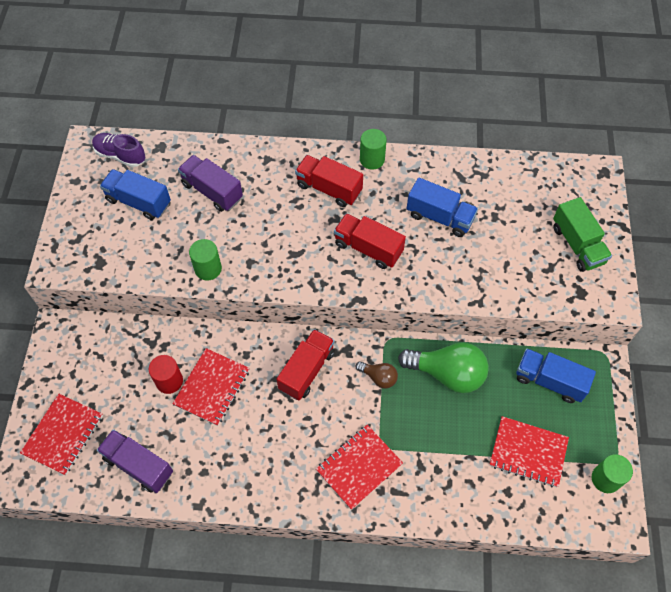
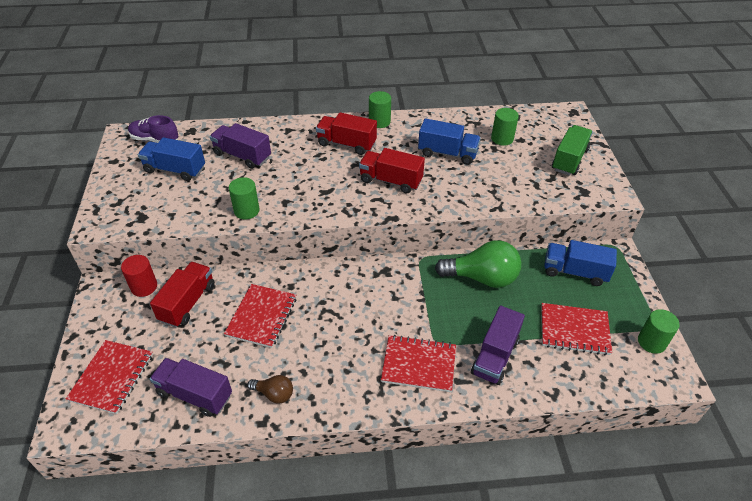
camera: 10 degrees left, 15 degrees down
red cylinder [149,355,183,394] -> red cylinder moved to [121,255,157,297]
red truck [277,329,335,401] -> red truck moved to [150,262,215,327]
red notebook [316,425,403,510] -> red notebook turned 60 degrees clockwise [381,335,456,392]
brown light bulb [355,361,398,388] -> brown light bulb moved to [247,375,293,404]
green truck [553,197,612,272] -> green truck turned 120 degrees counterclockwise [552,125,593,176]
none -> purple truck [471,306,525,385]
none -> green cylinder [491,108,519,146]

